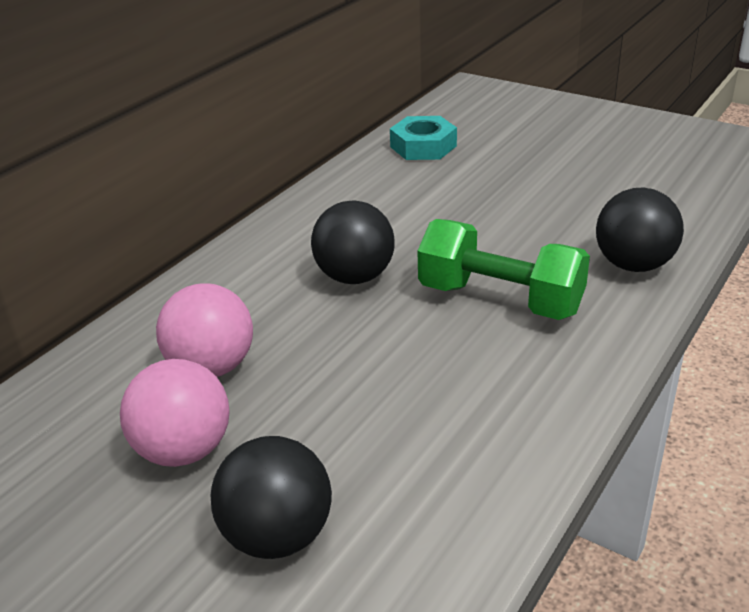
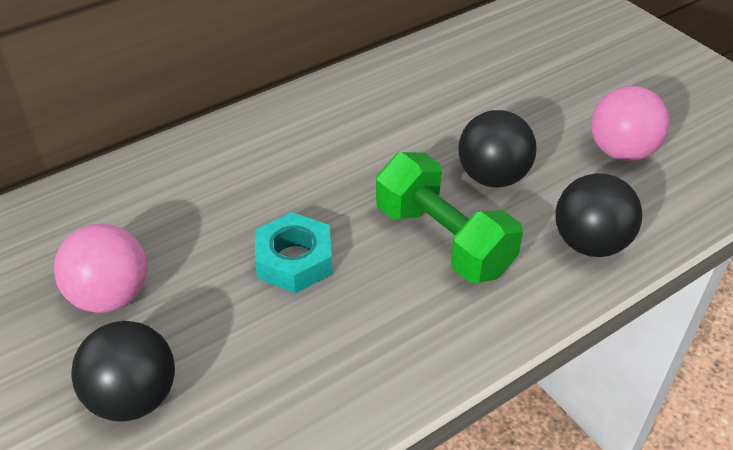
camera: 20 degrees right, 10 degrees up
pink ball [156,283,253,377] -> pink ball moved to [591,86,670,161]
black ball [311,200,395,284] -> black ball moved to [458,110,537,188]
turquoise nut [390,116,457,160] -> turquoise nut moved to [255,212,333,293]

